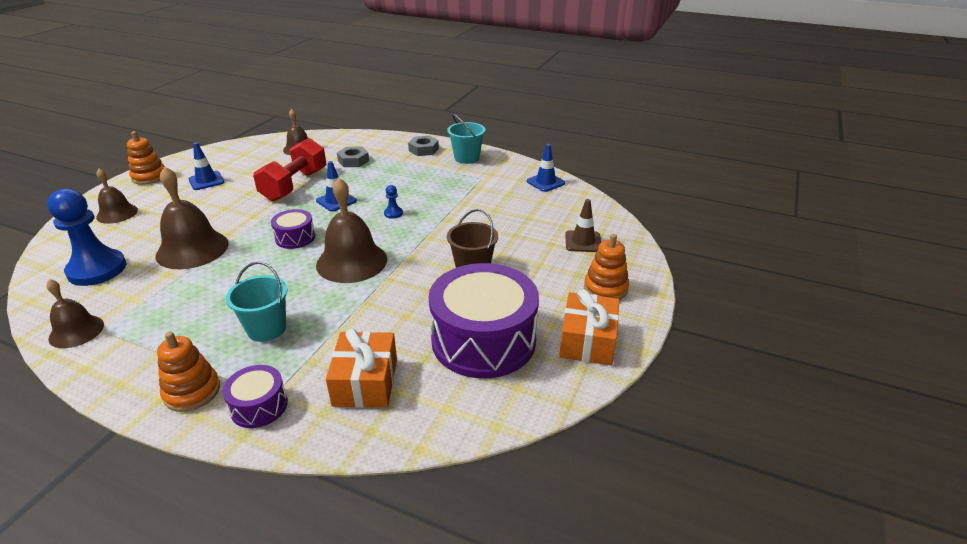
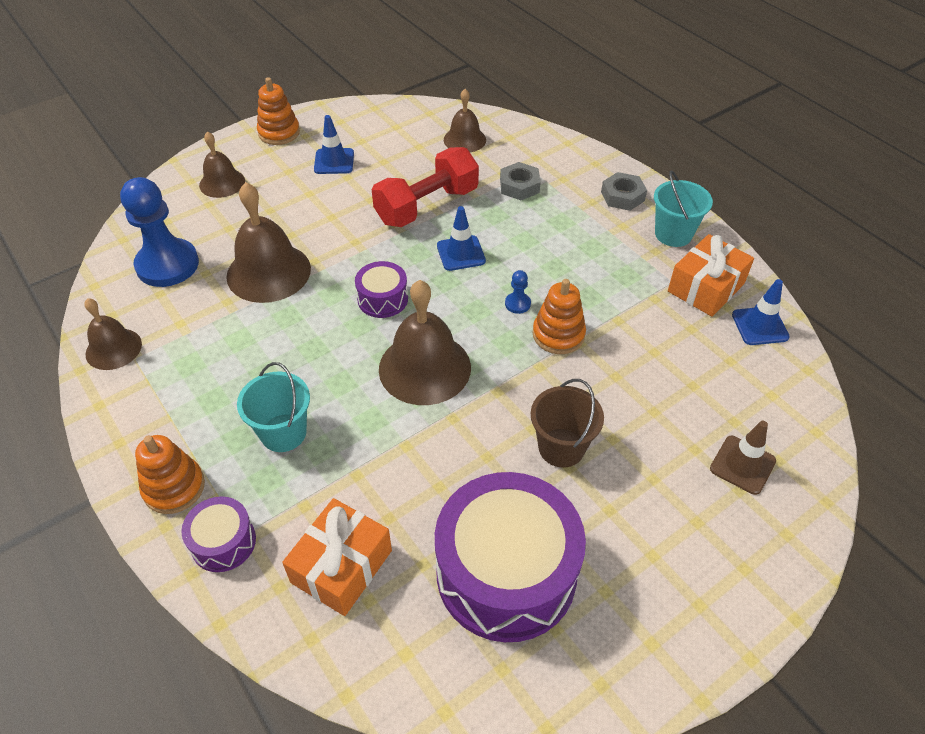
camera: 30 degrees right, 15 degrees up
orange gift [559,290,619,365] -> orange gift moved to [668,234,754,317]
orange stacking toy [584,234,629,300] -> orange stacking toy moved to [533,279,586,354]

